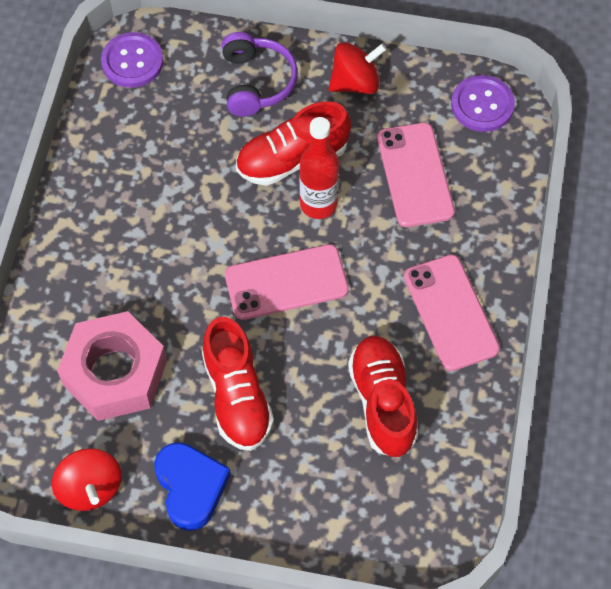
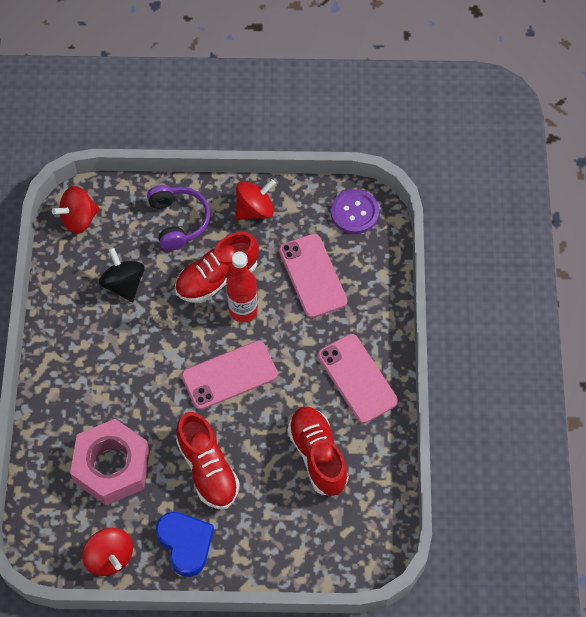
camera: 10 degrees left, 0 degrees up
purple button [101,32,164,88] -> red spinning top [52,186,99,234]
none -> black spinning top [99,248,145,302]

